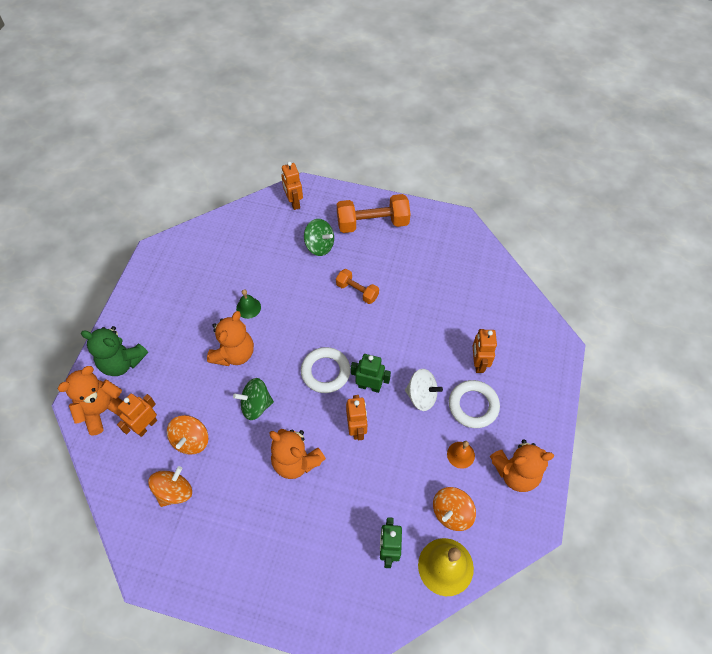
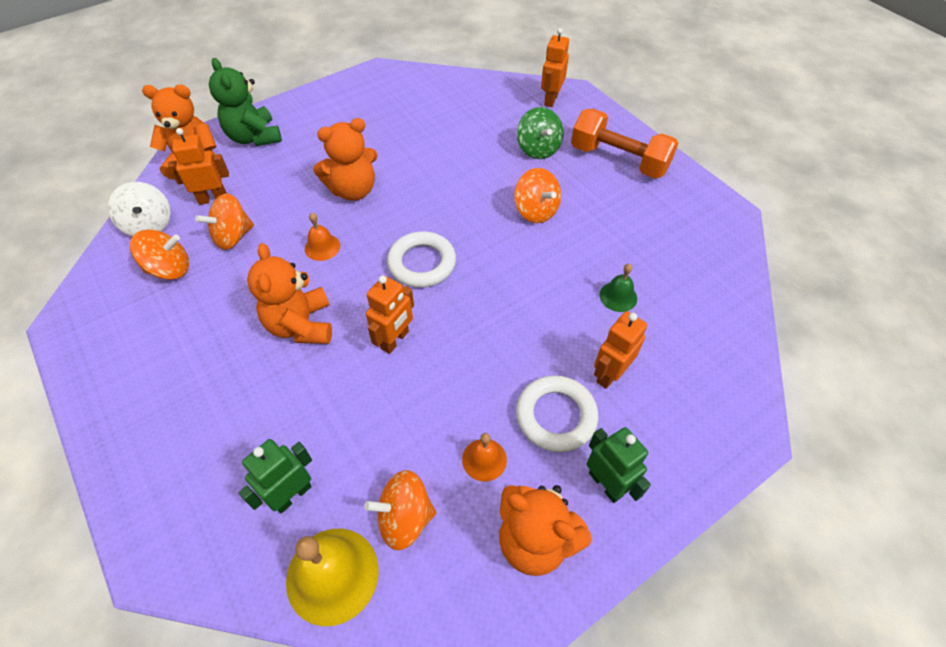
camera: 40 degrees right, 5 degrees down
green spinning top [233,378,274,420] -> orange bell [305,213,340,261]
green bell [236,289,261,319] -> green bell moved to [599,264,637,312]
orange dumbbell [336,269,379,304] -> orange spinning top [514,168,561,223]
green robot [351,354,391,393] -> green robot moved to [587,427,651,503]
white spinning top [405,369,443,411] -> white spinning top moved to [108,182,171,236]

